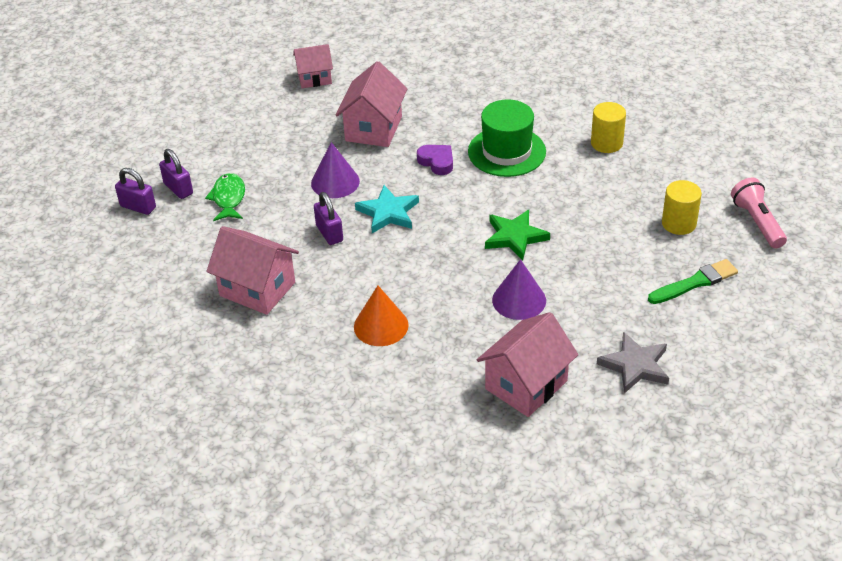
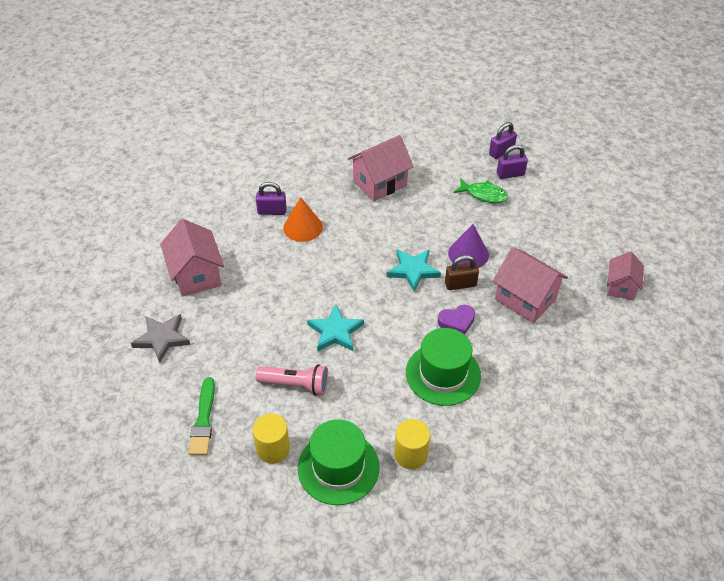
camera: 115 degrees right, 5 degrees up
purple padlock [314,192,343,245] -> purple padlock moved to [256,182,287,215]
green star [485,210,550,261] -> turquoise star [307,305,364,351]
purple cone [492,259,546,320] -> none
pink flashlight [731,177,787,249] -> pink flashlight moved to [255,364,328,396]
none -> green hat [298,419,380,505]
none -> brown padlock [445,255,479,290]

